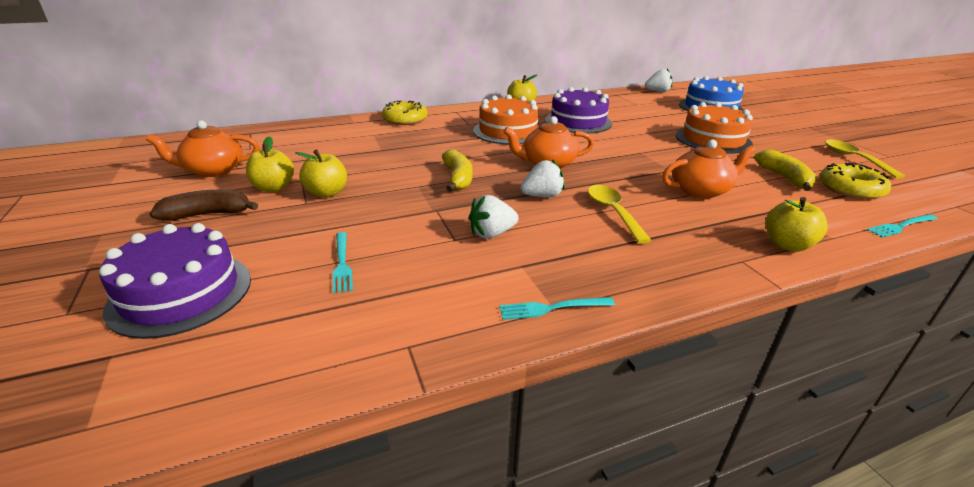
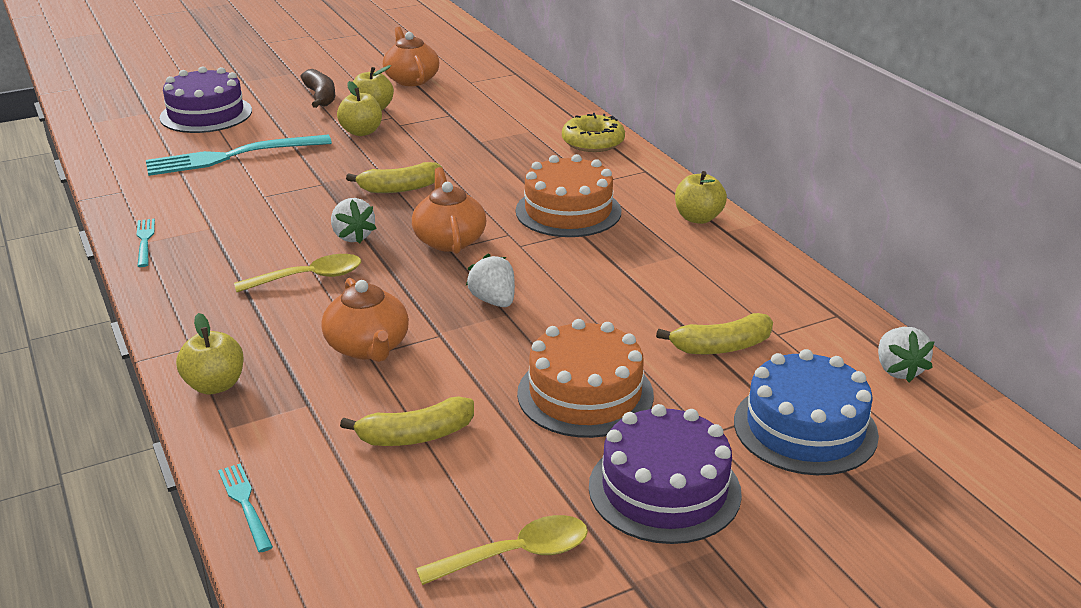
camera: 85 degrees right, 0 degrees up
turquoise fork [333,232,353,293] -> turquoise fork [146,135,332,176], size x2.14
white strawberry [469,195,519,239] -> white strawberry moved to [466,253,515,307]
purple cake [545,87,612,134] -> purple cake moved to [589,404,742,544]
yellow donut [819,163,891,200] -> none
none -> yellow banana [656,313,773,354]

